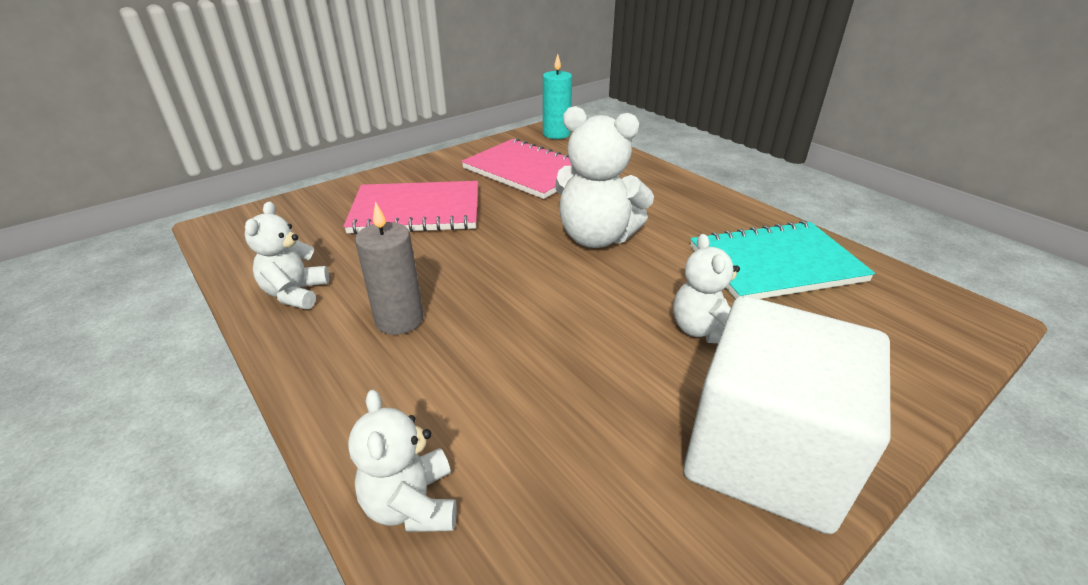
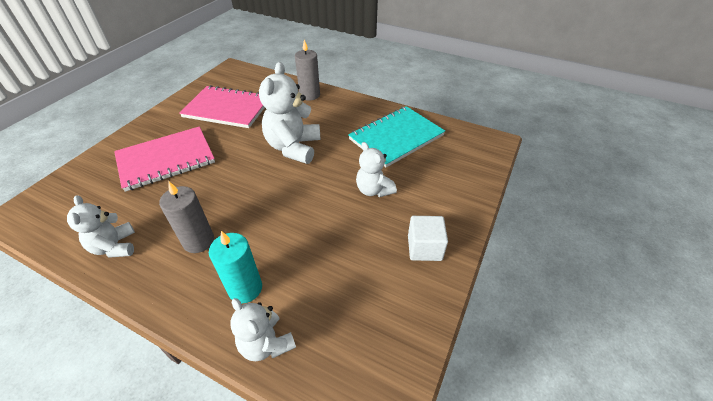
camera: 25 degrees left, 10 degrees up
turquoise candle [543,54,572,139] -> turquoise candle moved to [209,231,262,303]
white teddy bear [555,106,654,248] -> white teddy bear turned 105 degrees clockwise [259,62,321,164]
white cube [684,296,891,534] -> white cube [408,216,448,261], size x0.47
none -> grey candle [295,40,320,101]

